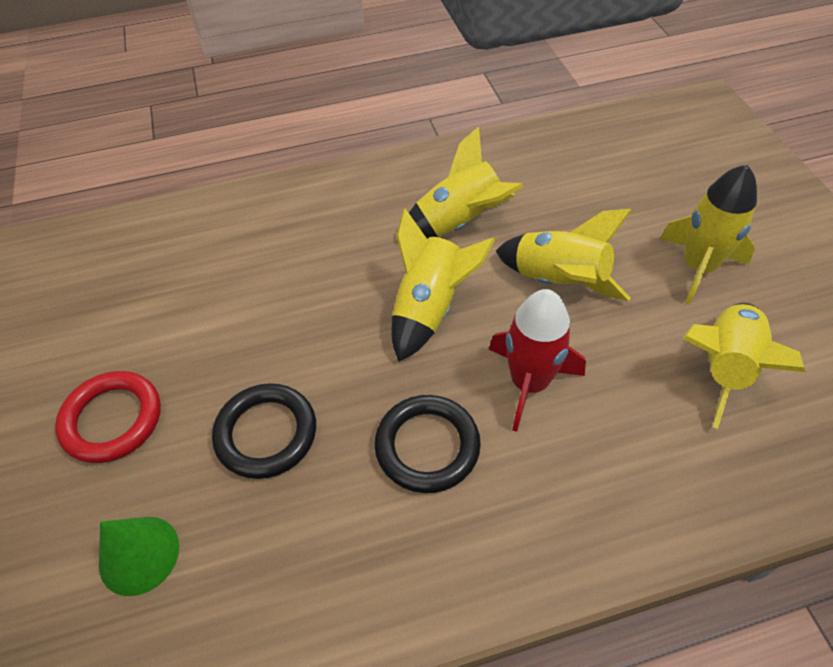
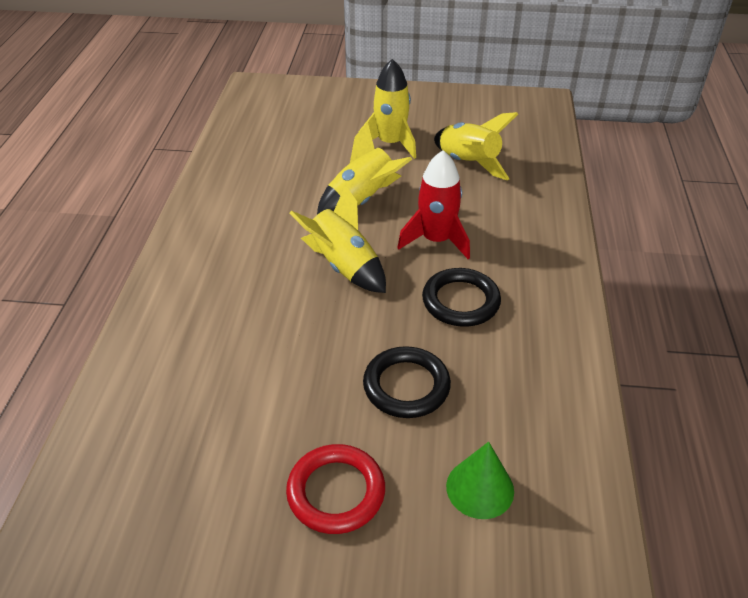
camera: 70 degrees left, 10 degrees down
yellow rocket [409,126,524,239] -> none

